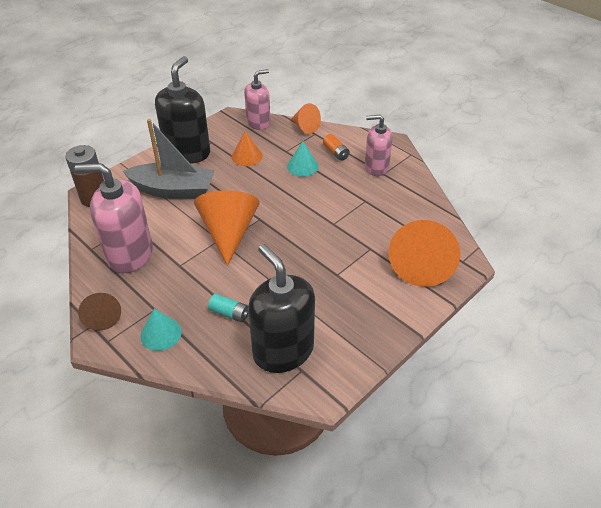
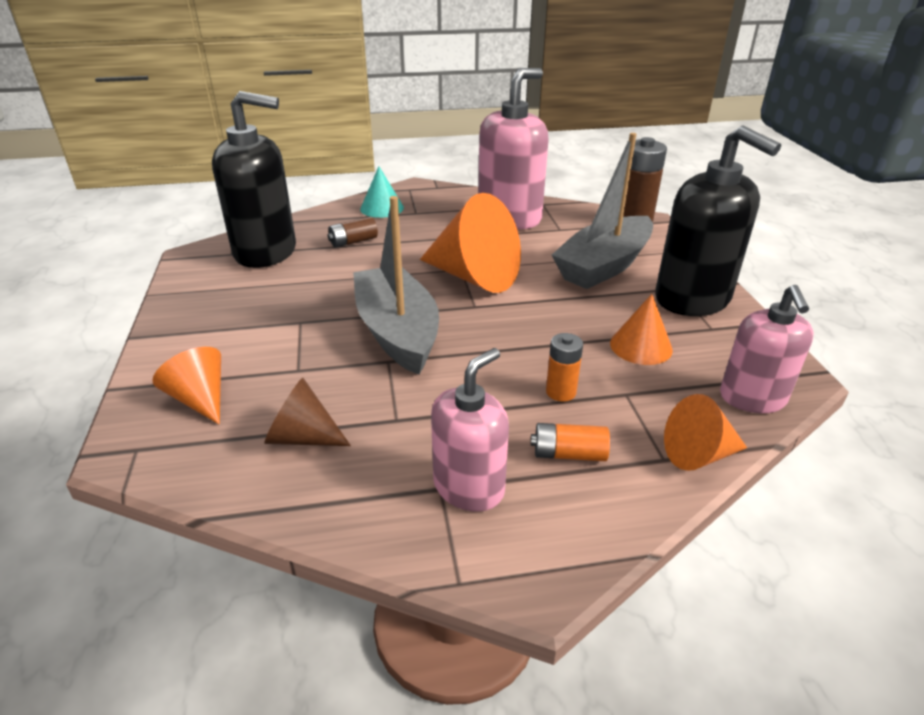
camera: 125 degrees right, 10 degrees down
brown cone [78,293,121,331] -> brown cone moved to [264,378,351,446]
turquoise battery [208,294,249,322] -> brown battery [328,217,378,248]
turquoise cone [287,141,319,177] -> orange battery [546,333,583,402]
orange cone [389,220,460,287] -> orange cone [152,347,221,425], size x0.55
none -> grey boat [353,196,439,375]

